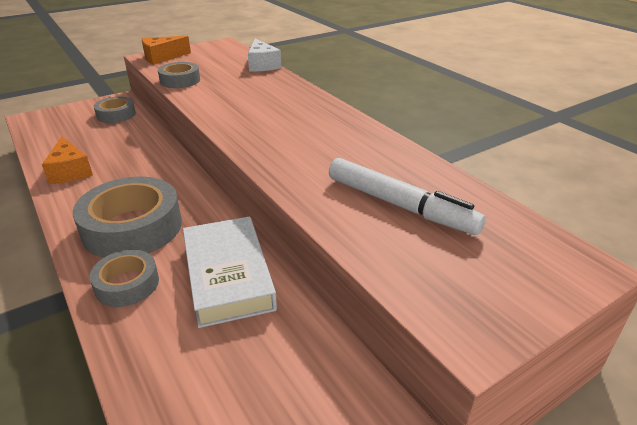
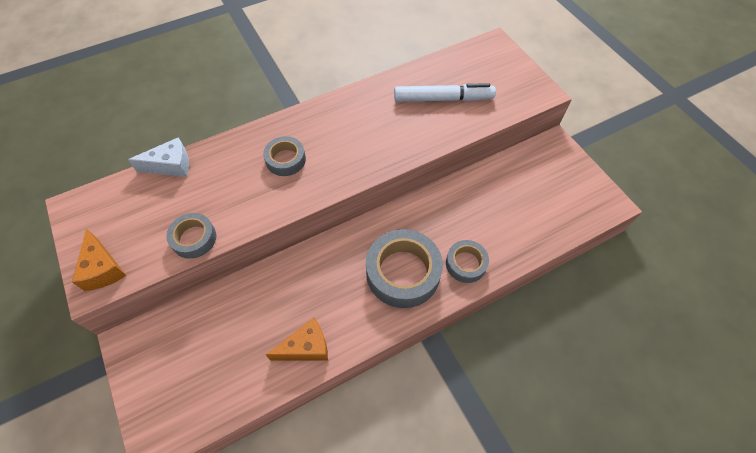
camera: 85 degrees left, 25 degrees up
grey tape [94,97,136,123] -> grey tape moved to [263,136,306,176]
white book [183,216,277,328] -> none
white marker [329,158,486,235] -> white marker turned 45 degrees clockwise [394,83,496,102]

